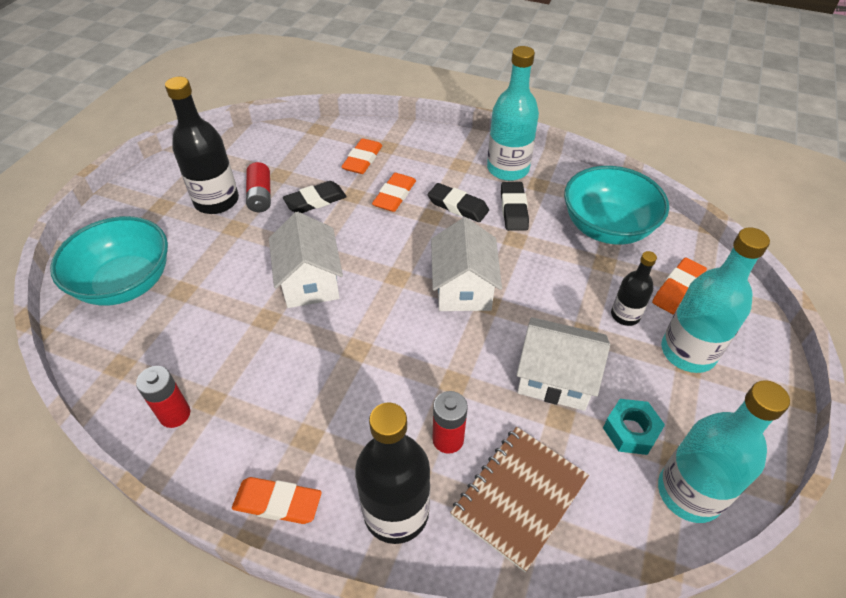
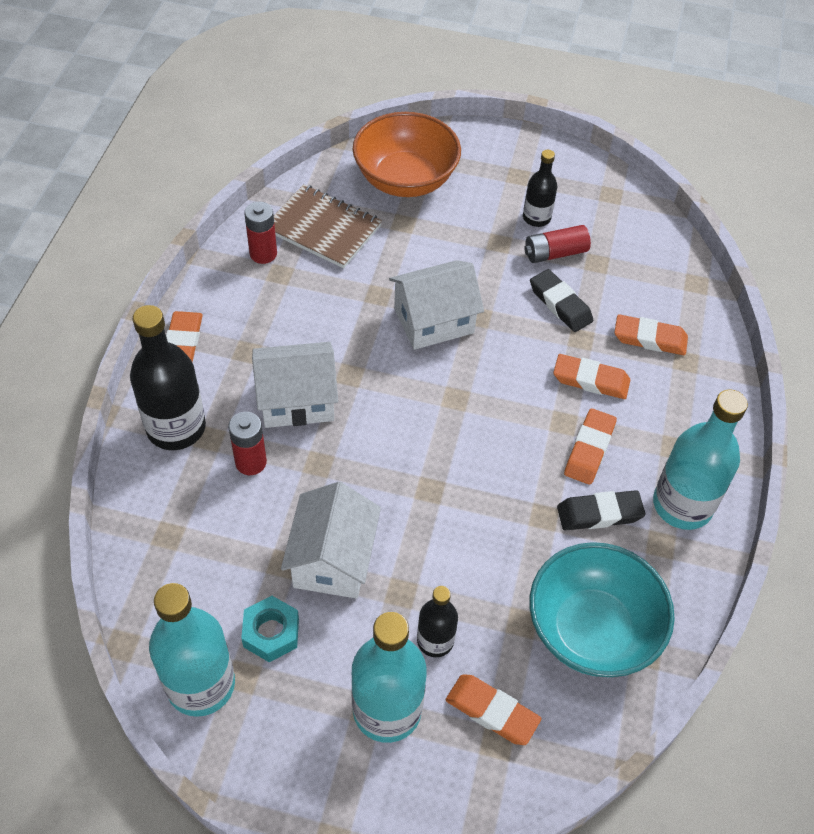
camera: 80 degrees right, 5 degrees up
turquoise bowl [50,216,168,306] -> orange bowl [353,112,461,197]
black bottle [165,77,239,214] -> black bottle [523,150,557,227], size x0.56
black eraser [428,183,489,222] -> orange eraser [564,409,617,485]
white house [431,217,502,311] -> white house moved to [252,342,338,428]
brown notebook [450,427,589,572] -> brown notebook moved to [274,184,382,268]

